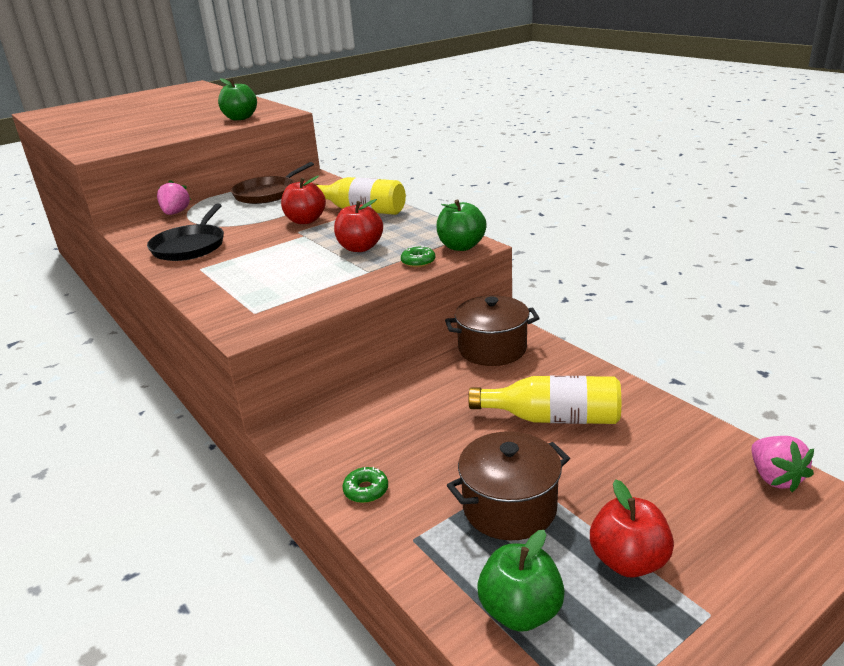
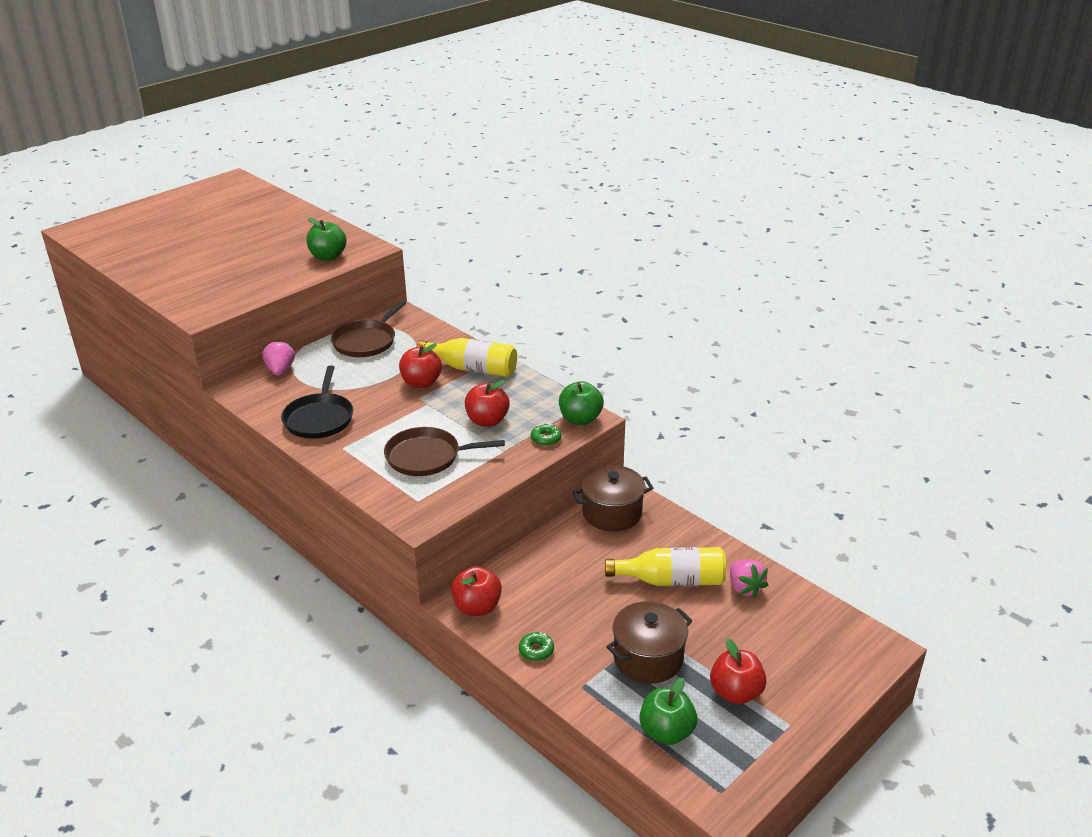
camera: 10 degrees left, 5 degrees up
pink strawberry [751,436,814,492] -> pink strawberry moved to [730,559,768,598]
none -> brown pan [384,427,505,476]
none -> red apple [451,566,502,616]

